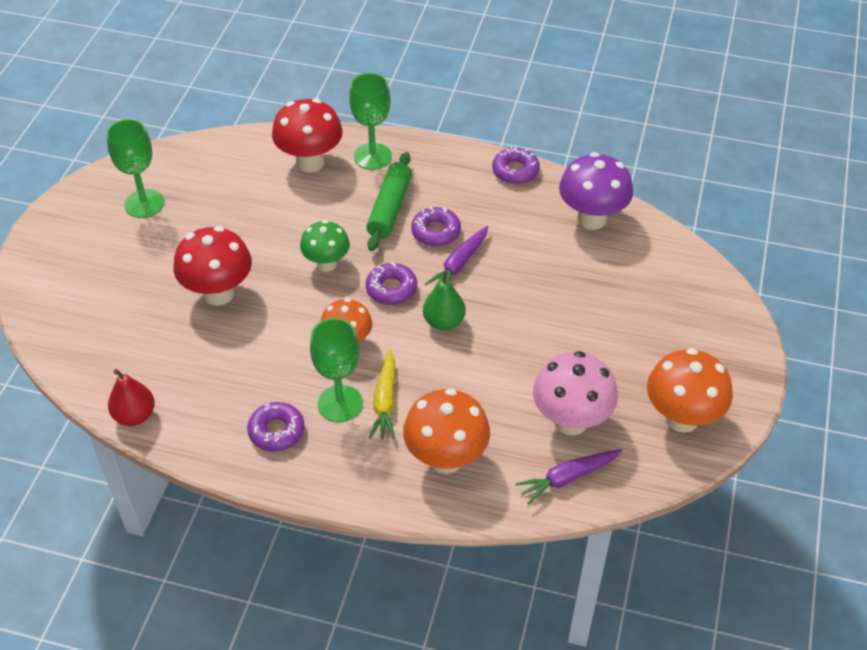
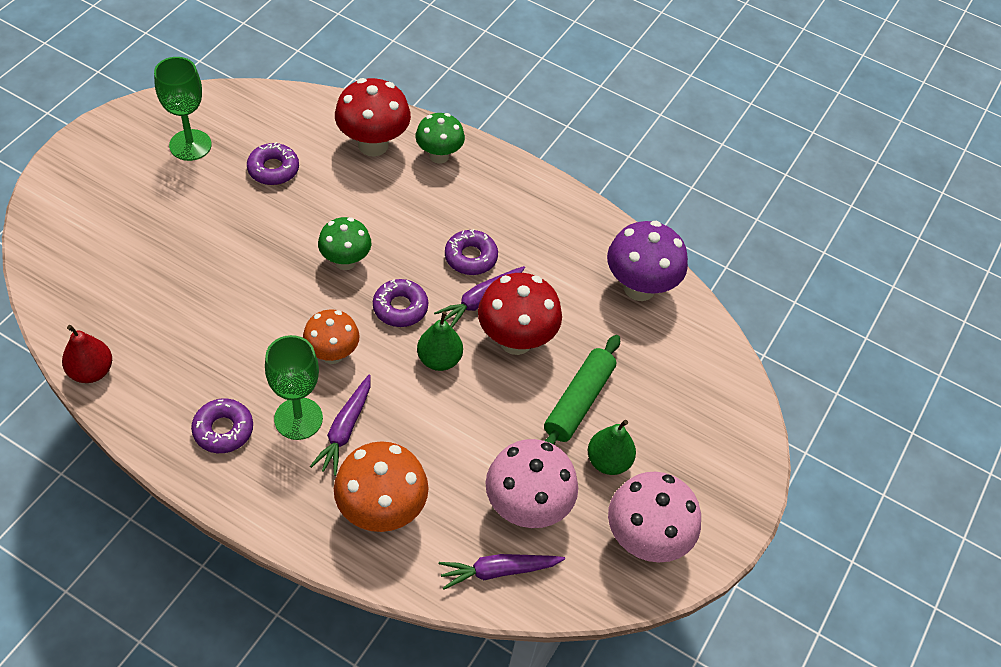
camera: 10 degrees right, 5 degrees up
red mushroom [174,226,252,306] -> red mushroom moved to [478,273,562,355]
green goblet [349,73,392,170] -> green mushroom [415,113,465,164]
green rolling pin [366,152,412,251] -> green rolling pin moved to [544,335,620,445]
yellow carrot [369,349,395,440] -> purple carrot [310,375,371,476]
purple donut [492,146,540,184] -> purple donut moved to [247,142,299,185]
orange mushroom [647,348,733,433] -> pink mushroom [608,472,701,563]
none -> green pear [588,420,636,475]

